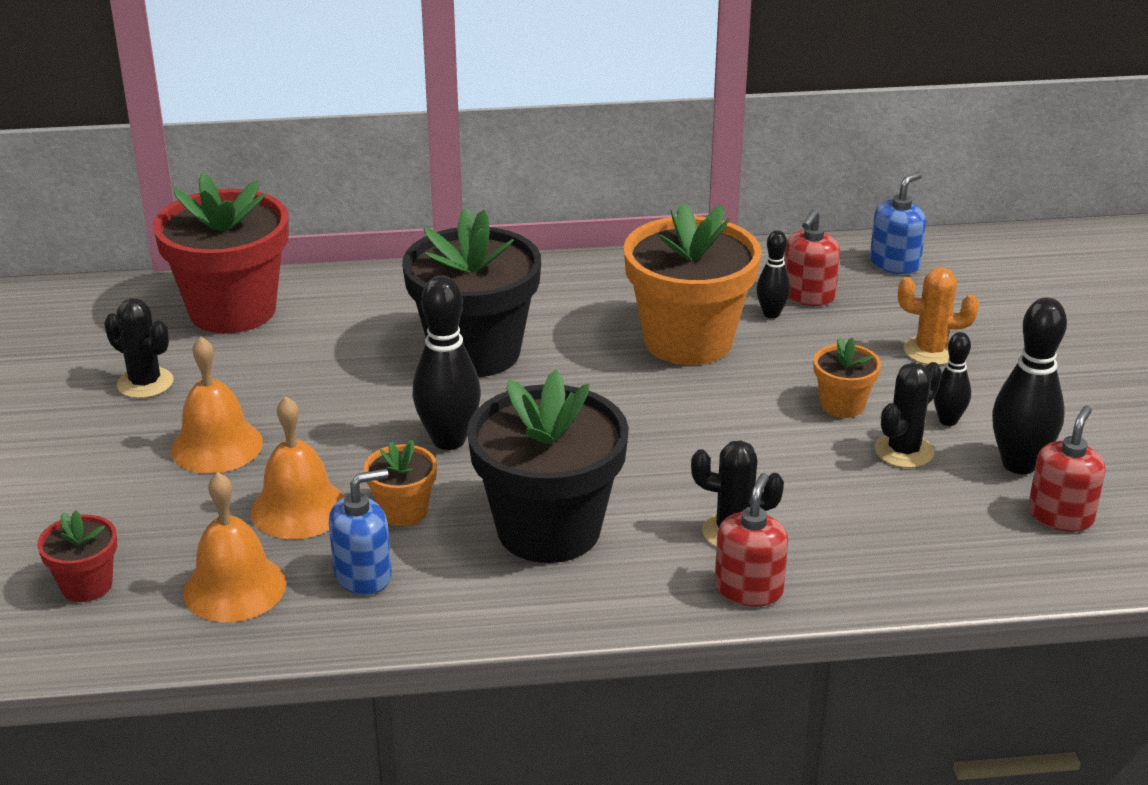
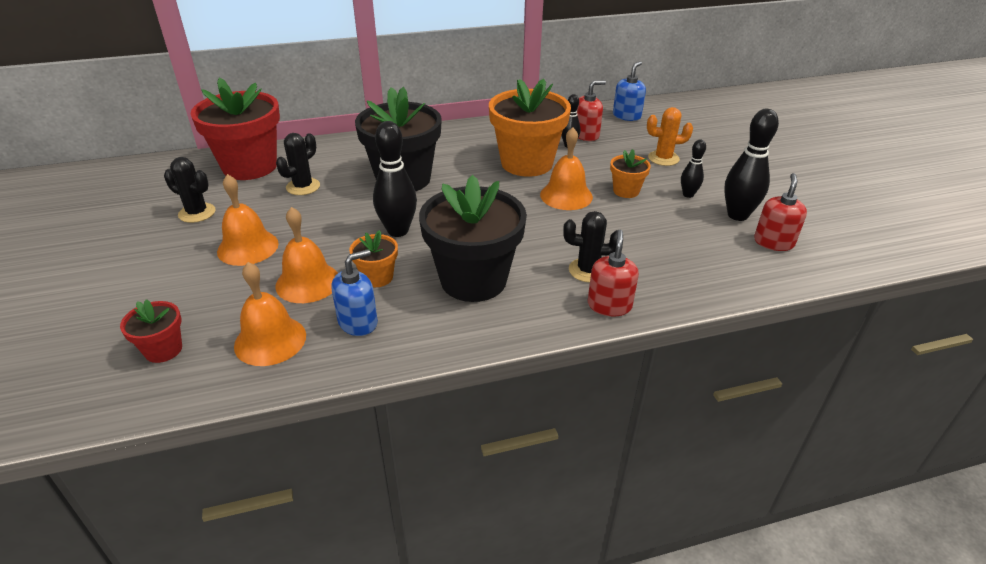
camera: 10 degrees left, 5 degrees up
red soap dispenser [784,209,840,306] -> red soap dispenser turned 135 degrees counterclockwise [577,80,606,141]
black cactus [875,362,942,468] -> black cactus moved to [276,133,320,195]
none -> orange bell [540,127,593,210]

